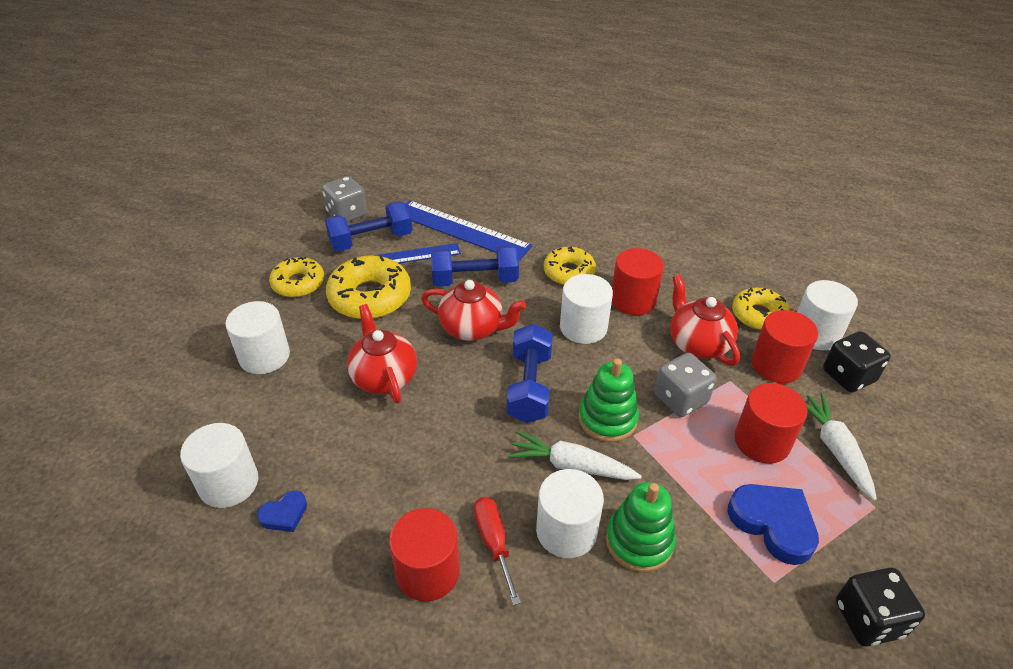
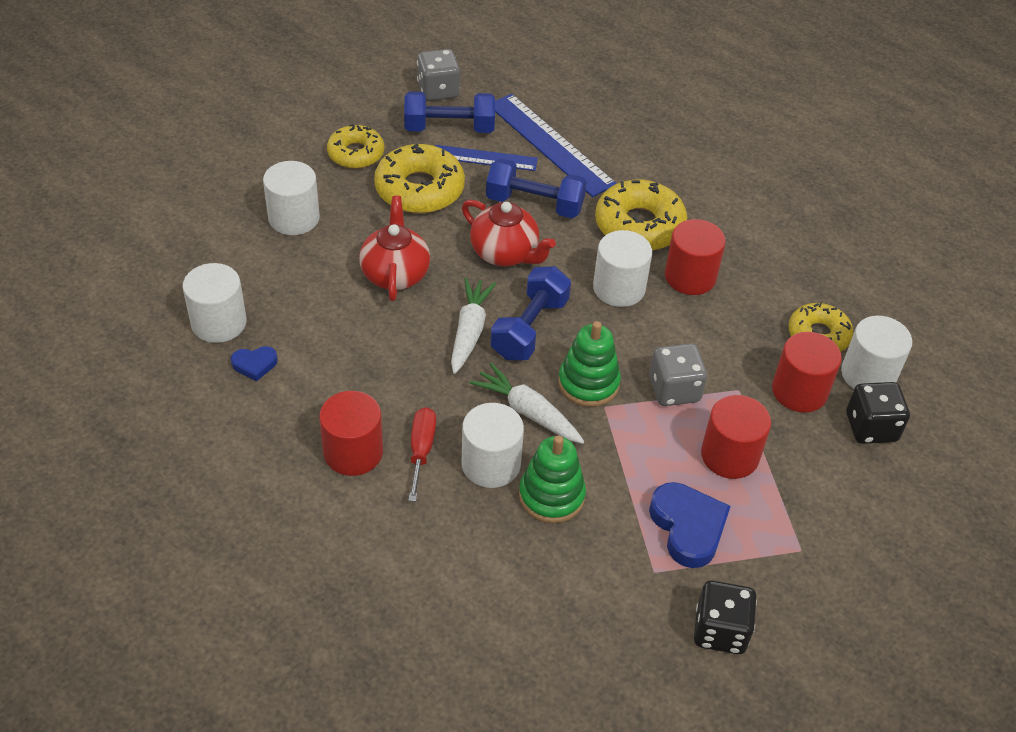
camera: 20 degrees right, 5 degrees up
yellow donut [544,247,596,285] -> yellow donut [595,180,687,251], size x1.53
red teapot [670,275,740,366] -> none
white carrot [806,393,877,501] -> white carrot moved to [451,278,496,374]

